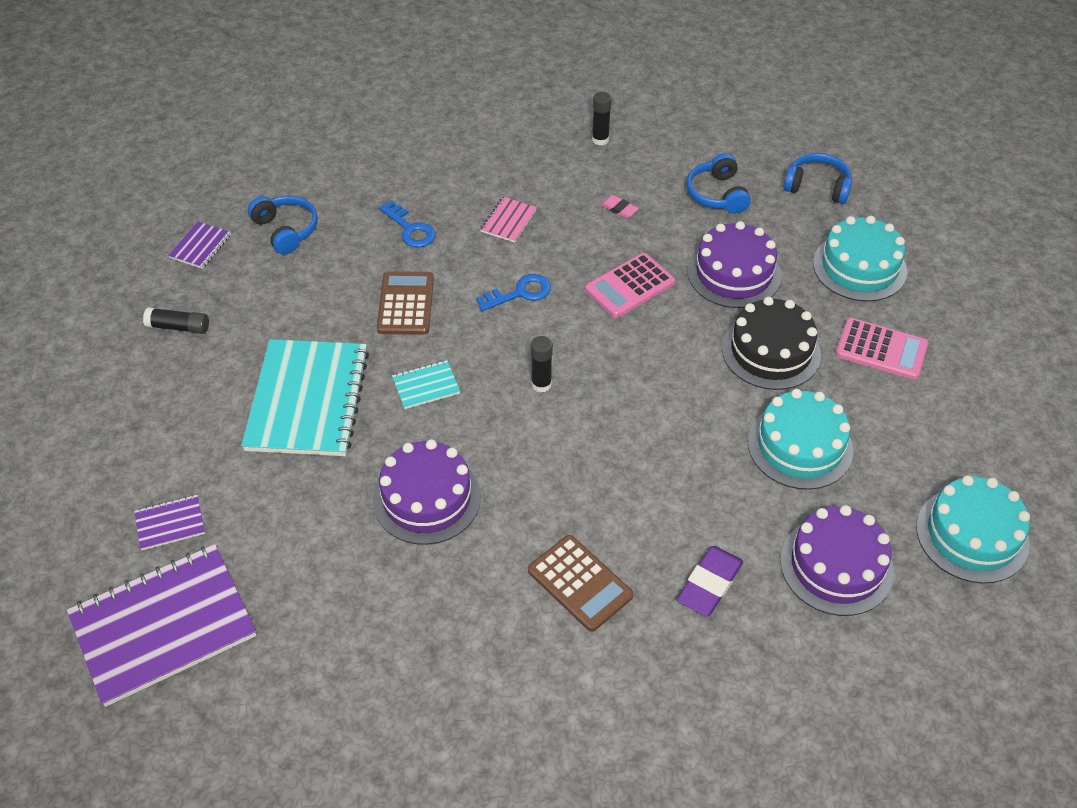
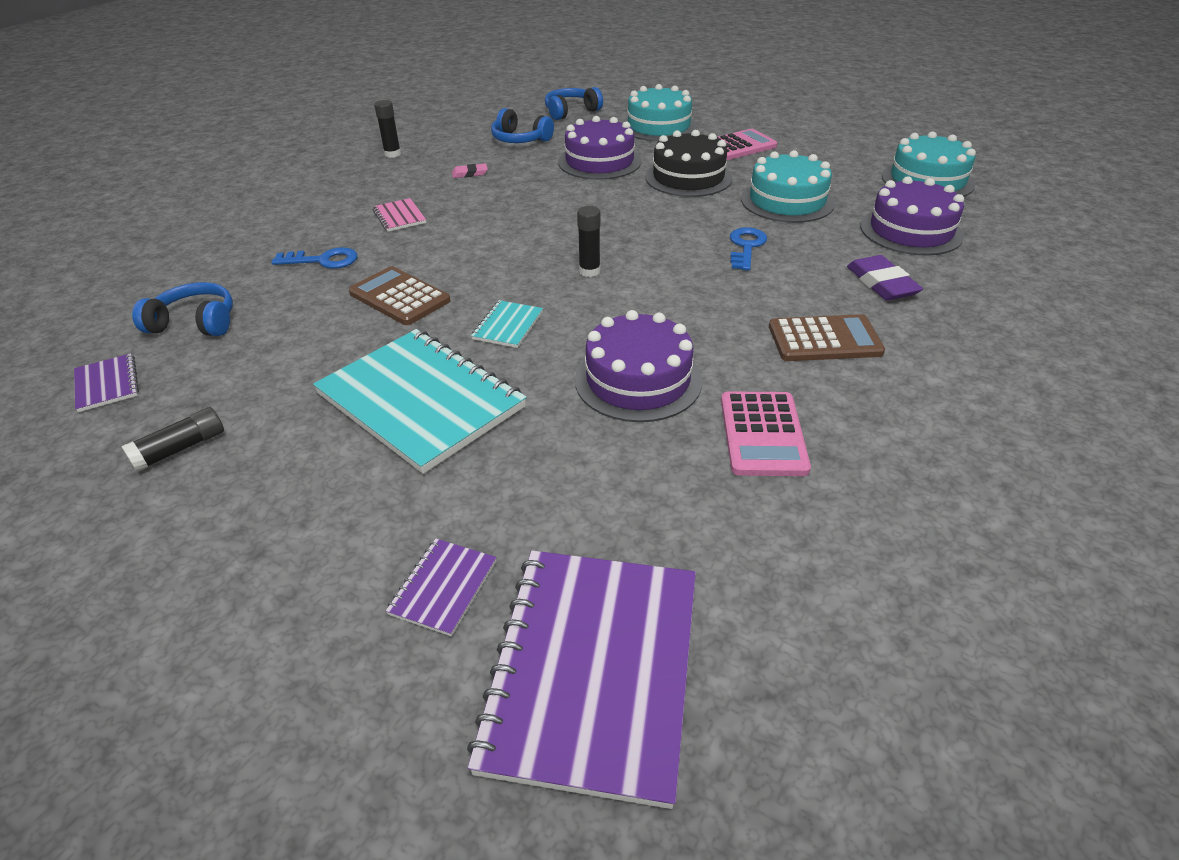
camera: 50 degrees left, 10 degrees down
blue key [476,274,551,311] -> blue key moved to [730,227,767,271]
pink calculator [585,253,675,318] -> pink calculator moved to [721,391,811,476]

